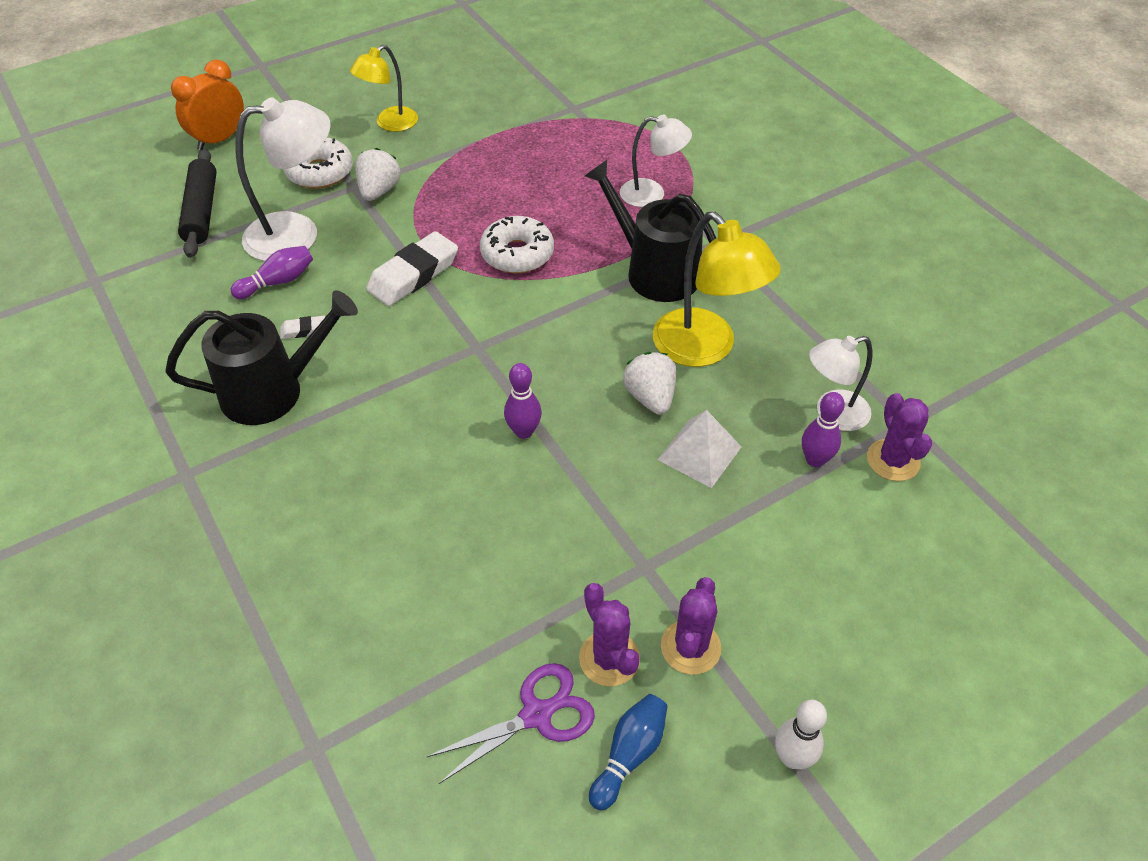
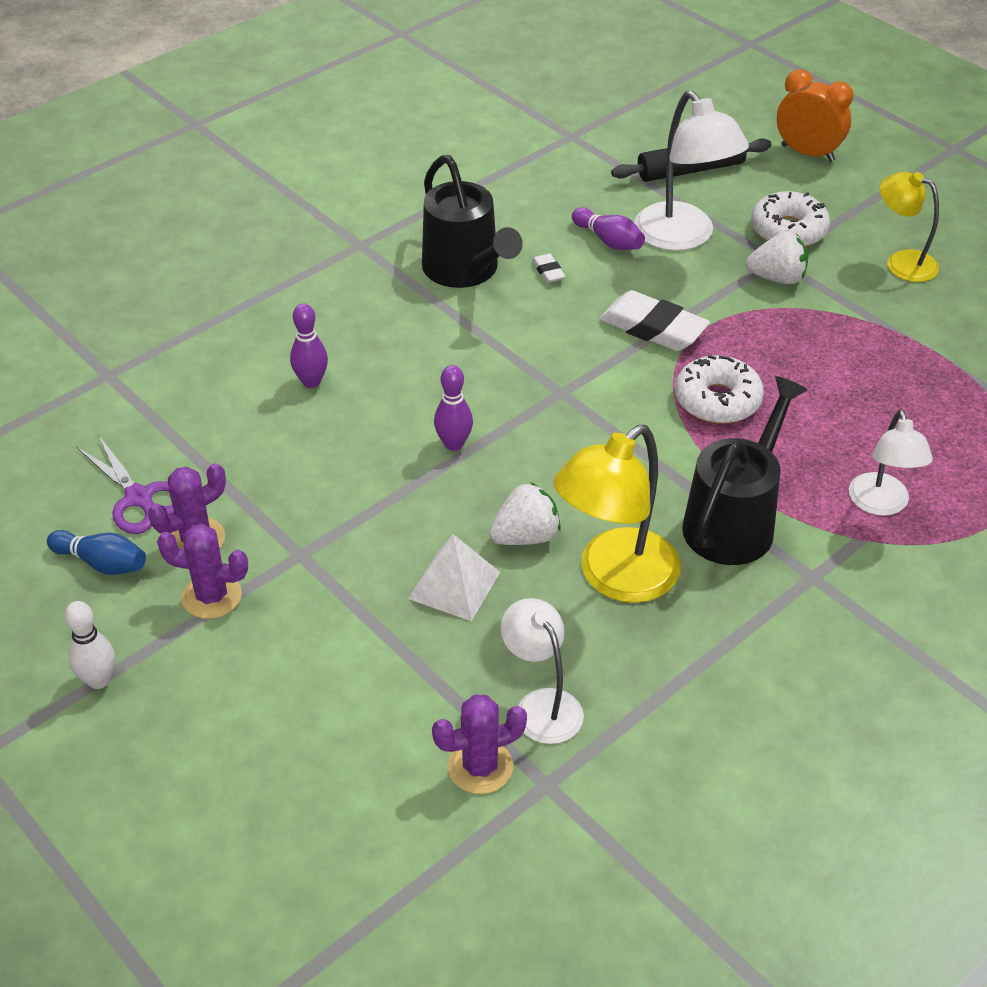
camera: 80 degrees right, 5 degrees down
purple bowling pin [802,392,845,467] -> purple bowling pin moved to [290,304,328,388]

